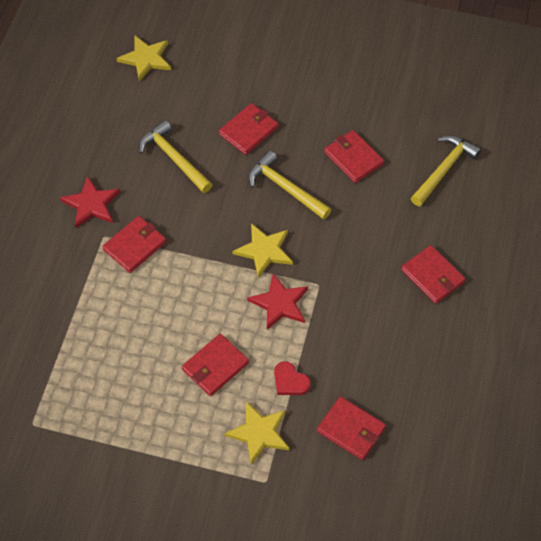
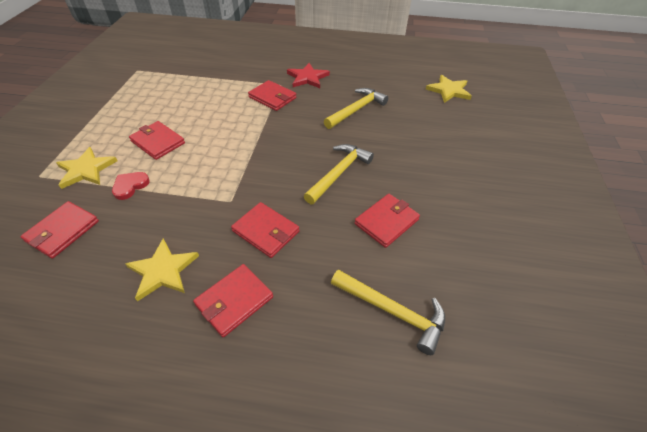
camera: 85 degrees right, 10 degrees down
red wallet [219,103,278,155] -> red wallet moved to [231,202,300,258]
yellow star [233,223,293,278] -> yellow star moved to [125,239,199,302]
red star [247,273,308,330] -> none

